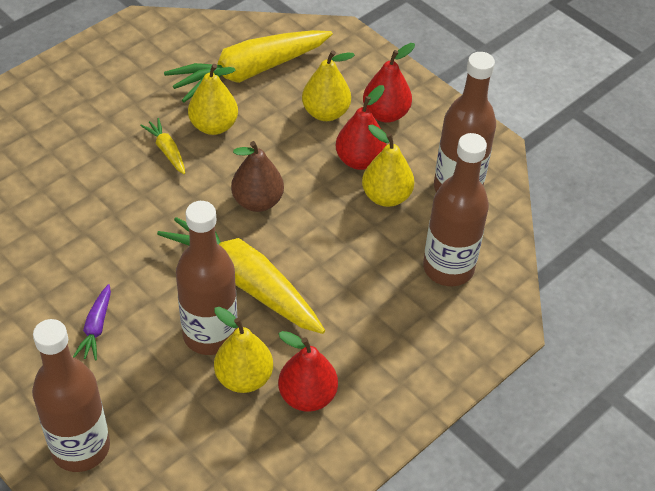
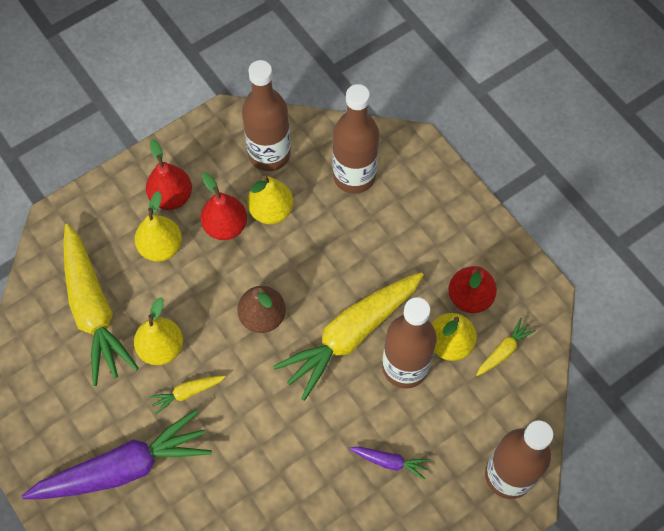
camera: 80 degrees left, 15 degrees up
none -> purple carrot [22,410,212,499]
none -> yellow carrot [476,318,536,376]

